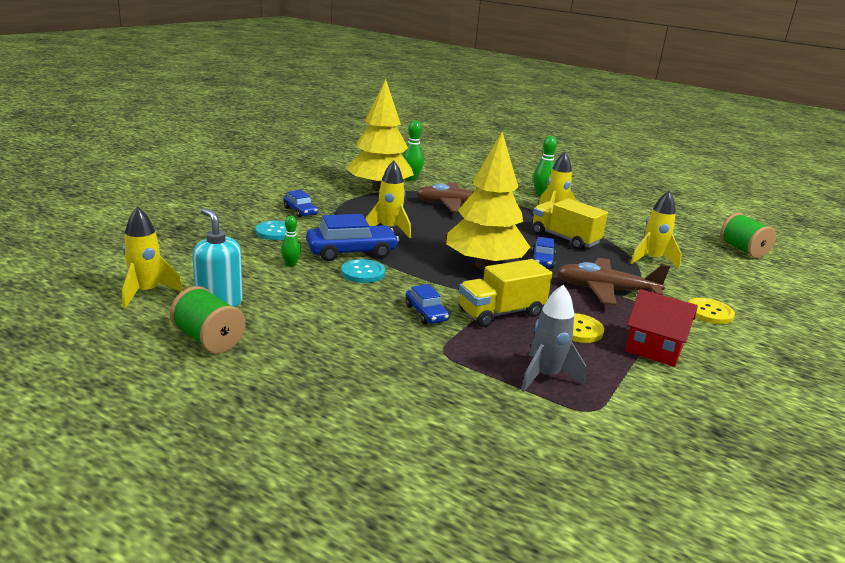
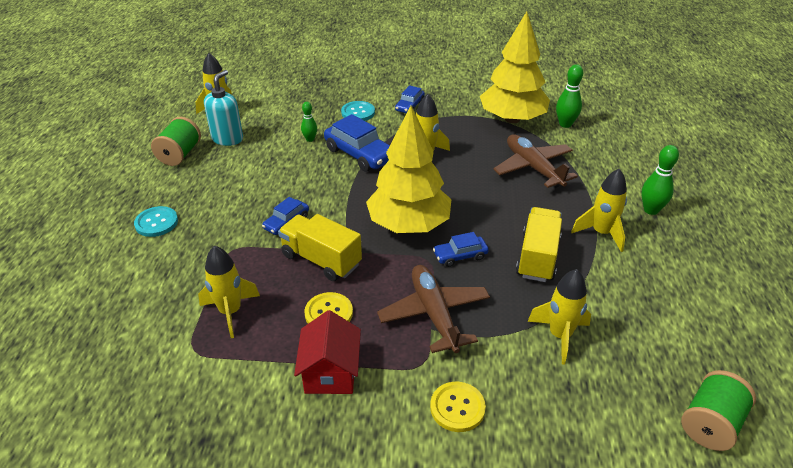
camera: 65 degrees right, 15 degrees up
turquoise button [341,259,385,283] -> turquoise button moved to [134,206,178,237]
grey rocket [521,284,586,392] -> yellow rocket [198,245,260,338]

